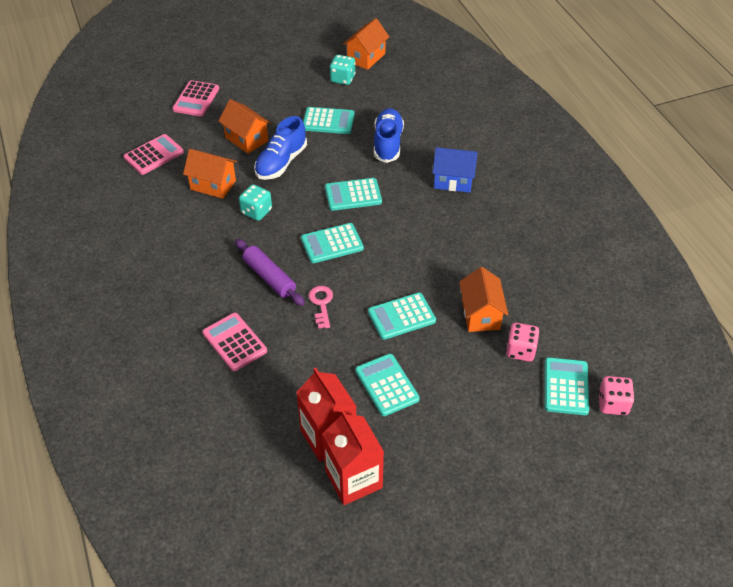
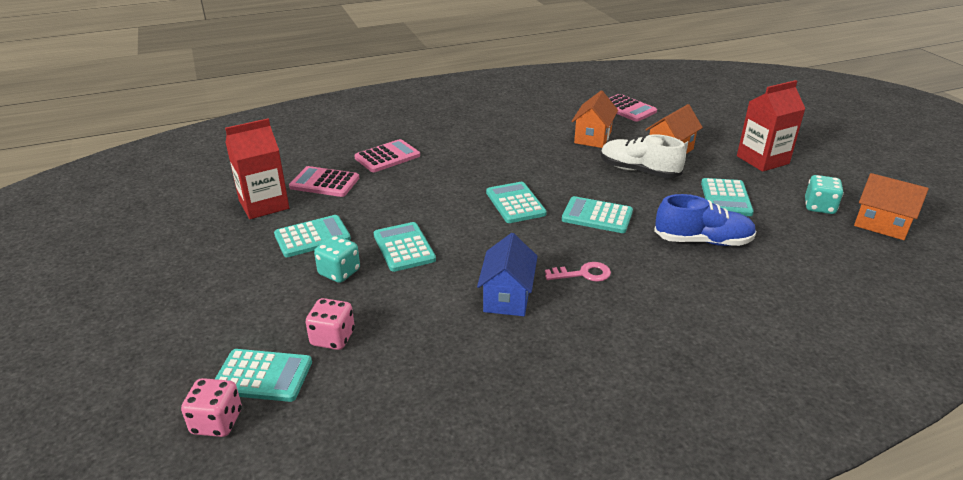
camera: 90 degrees right, 15 degrees down
pink calculator [173,80,219,117] -> pink calculator moved to [289,166,359,197]
purple rolling pin [235,239,305,306] -> none
turquoise dice [239,184,272,221] -> turquoise dice moved to [314,235,360,283]
blue shoe [254,116,307,180] -> white shoe [601,134,686,178]
pink key [308,286,333,328] -> pink key moved to [545,262,611,282]
red carton [323,410,384,505] -> red carton moved to [737,80,805,172]
turquoise calculator [325,178,382,211] -> turquoise calculator turned 60 degrees counterclockwise [562,196,633,233]
blue house [432,147,478,192] -> blue house moved to [477,233,538,316]
orange house [459,267,508,332] -> none

